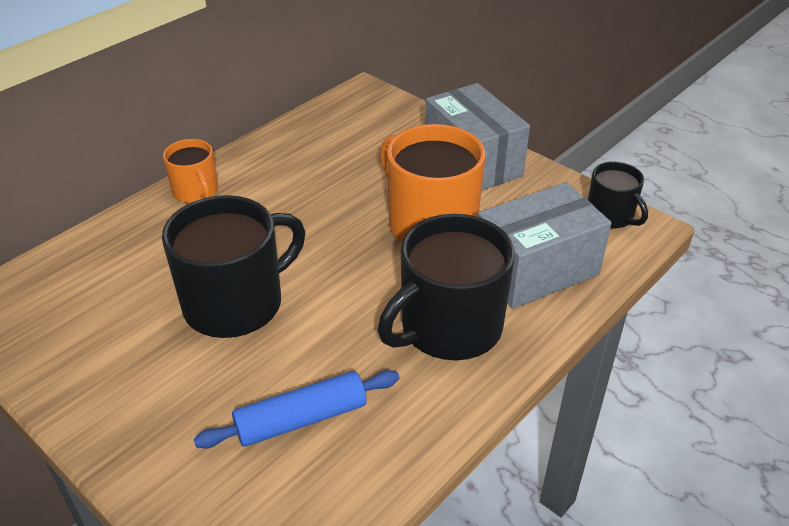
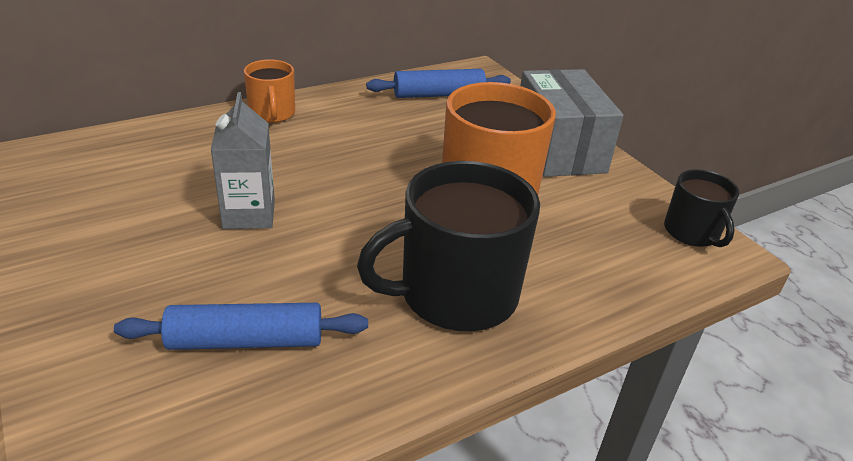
camera: 15 degrees right, 5 degrees down
black mug [162,195,305,338] -> grey carton [211,92,275,229]
grey box [478,182,612,309] -> none
none -> blue rolling pin [366,69,511,98]

